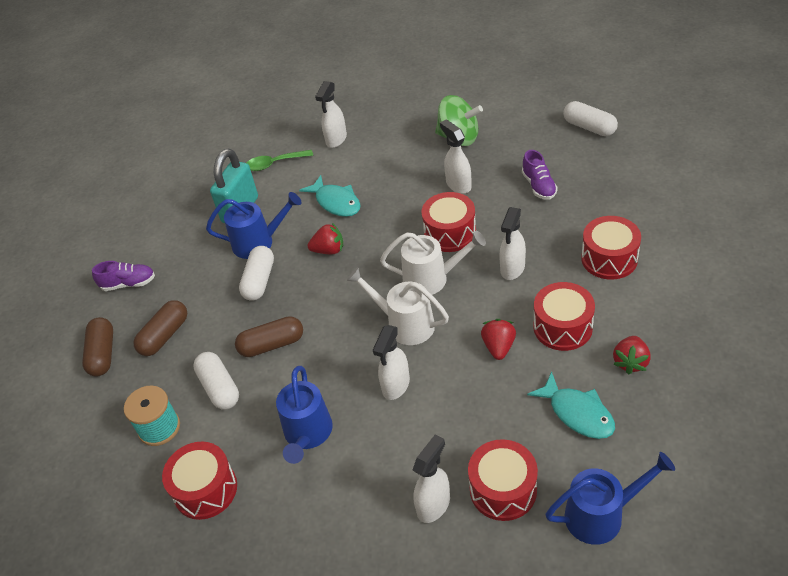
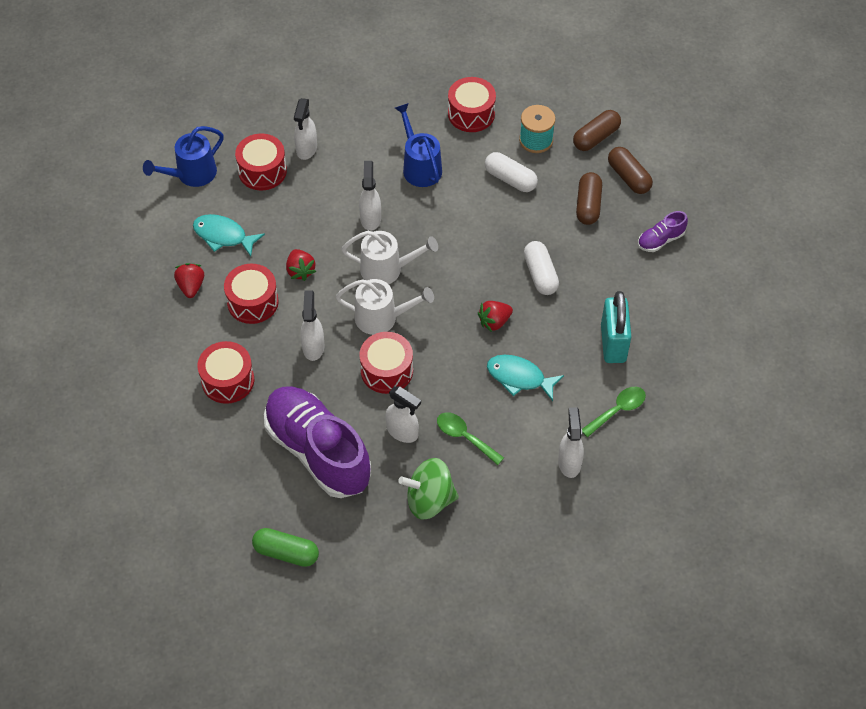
camera: 150 degrees right, 10 degrees up
blue watering can [206,192,302,259] -> none
brown capsule [235,316,303,357] -> brown capsule moved to [573,110,621,151]
white watering can [380,231,486,295] -> white watering can turned 150 degrees counterclockwise [336,279,434,335]
purple shoe [522,150,558,200] -> purple shoe [264,386,371,498], size x2.39
white capsule [563,101,618,136] -> green capsule [252,528,319,567]
none -> green spoon [437,412,504,465]

